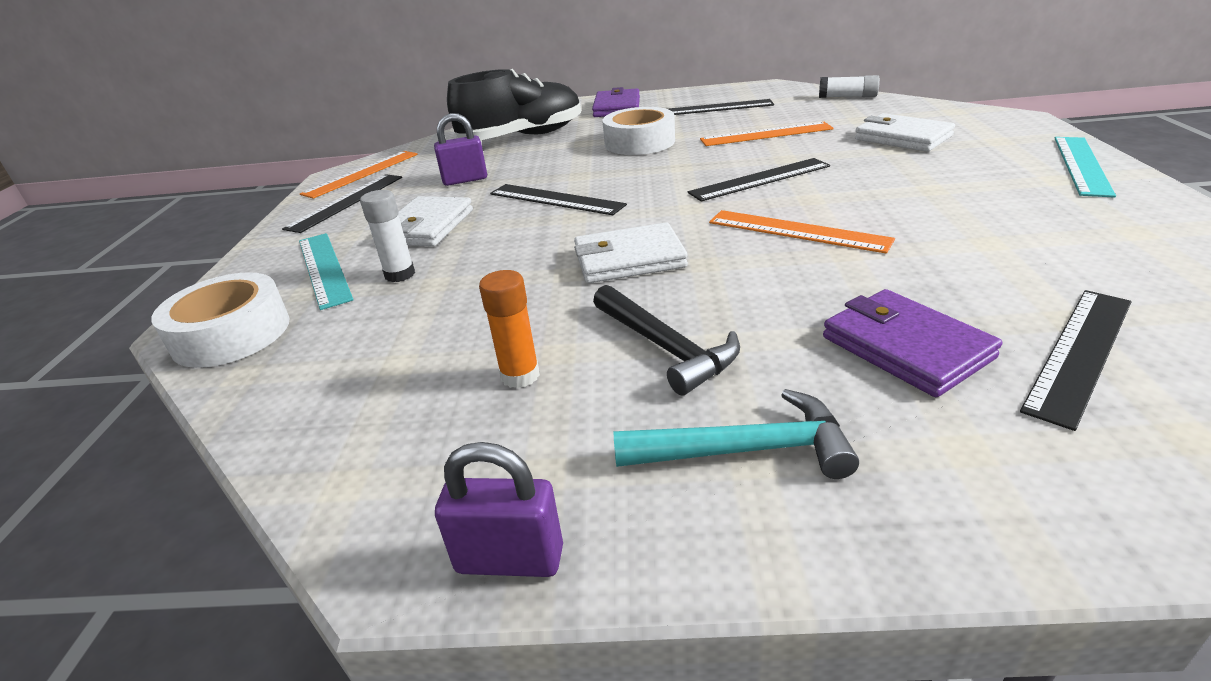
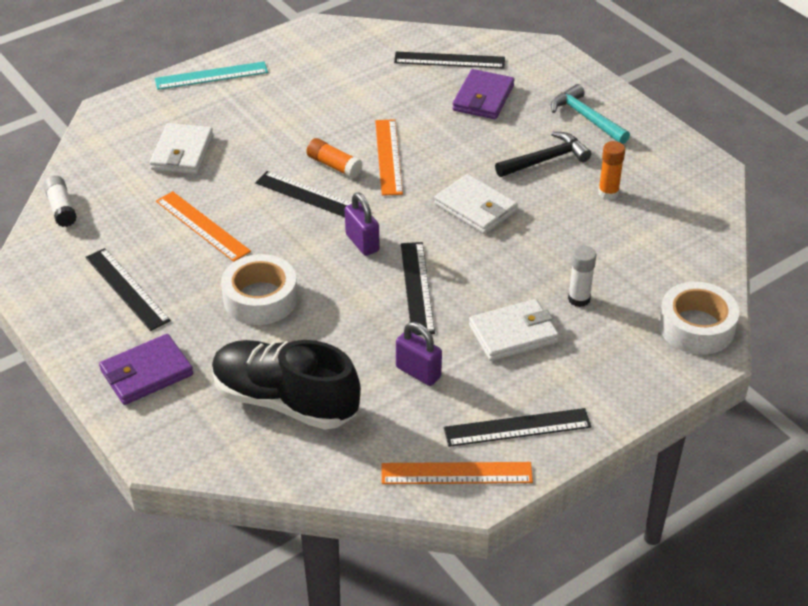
camera: 130 degrees left, 10 degrees up
turquoise ruler [299,233,354,310] -> none
purple padlock [435,442,563,577] -> purple padlock moved to [345,192,380,256]
black hammer [593,285,740,395] -> black hammer turned 45 degrees clockwise [495,132,591,177]
none -> orange glue stick [306,138,363,178]

